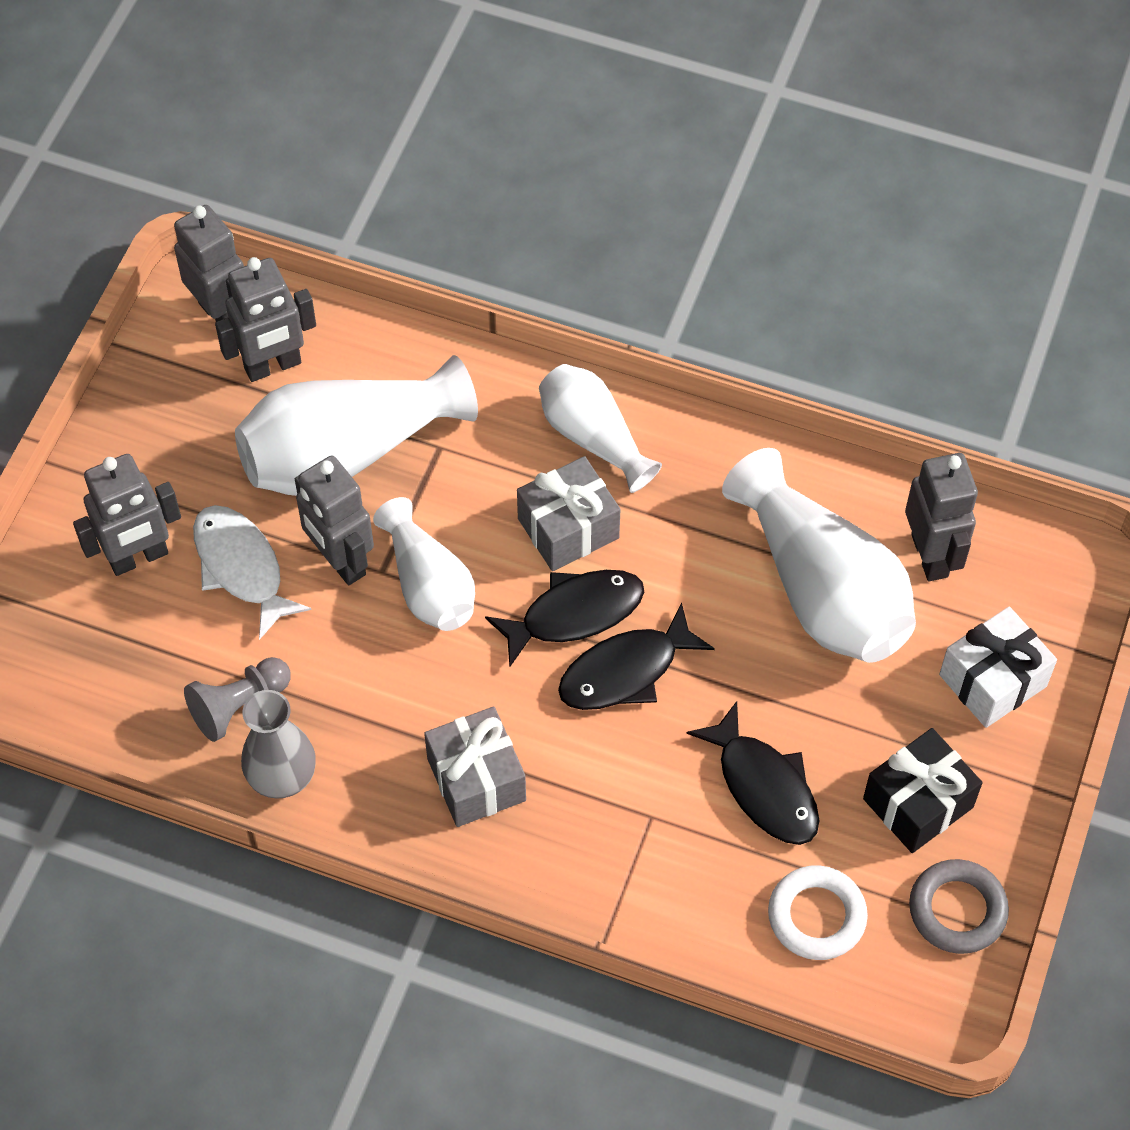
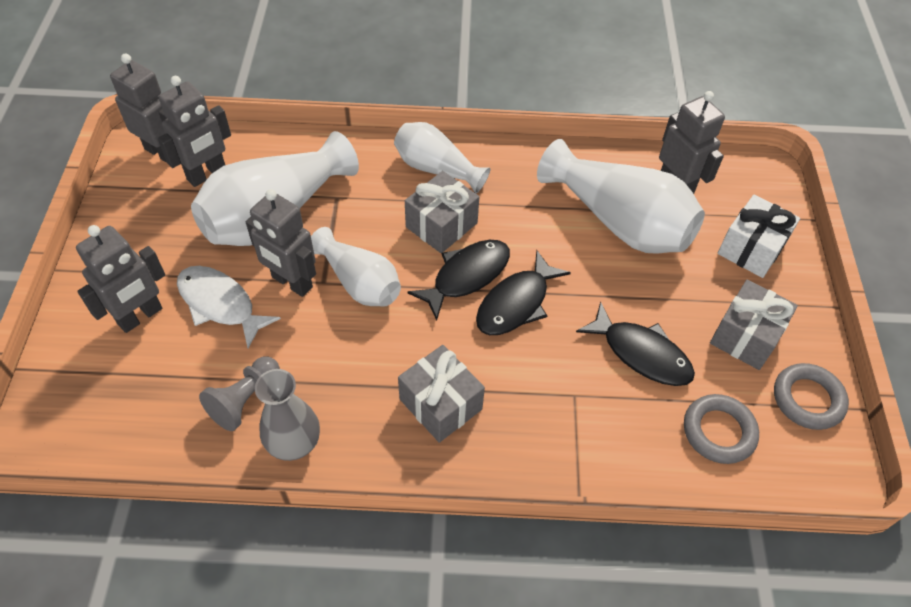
camera: 20 degrees left, 5 degrees down
white ring [768,865,868,960] -> grey ring [684,394,759,464]
black gift [863,728,982,853] -> grey gift [710,279,798,370]

